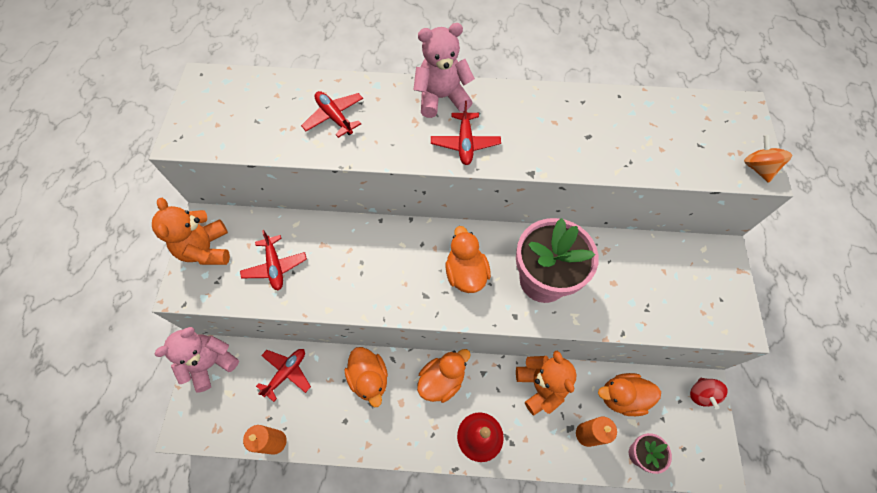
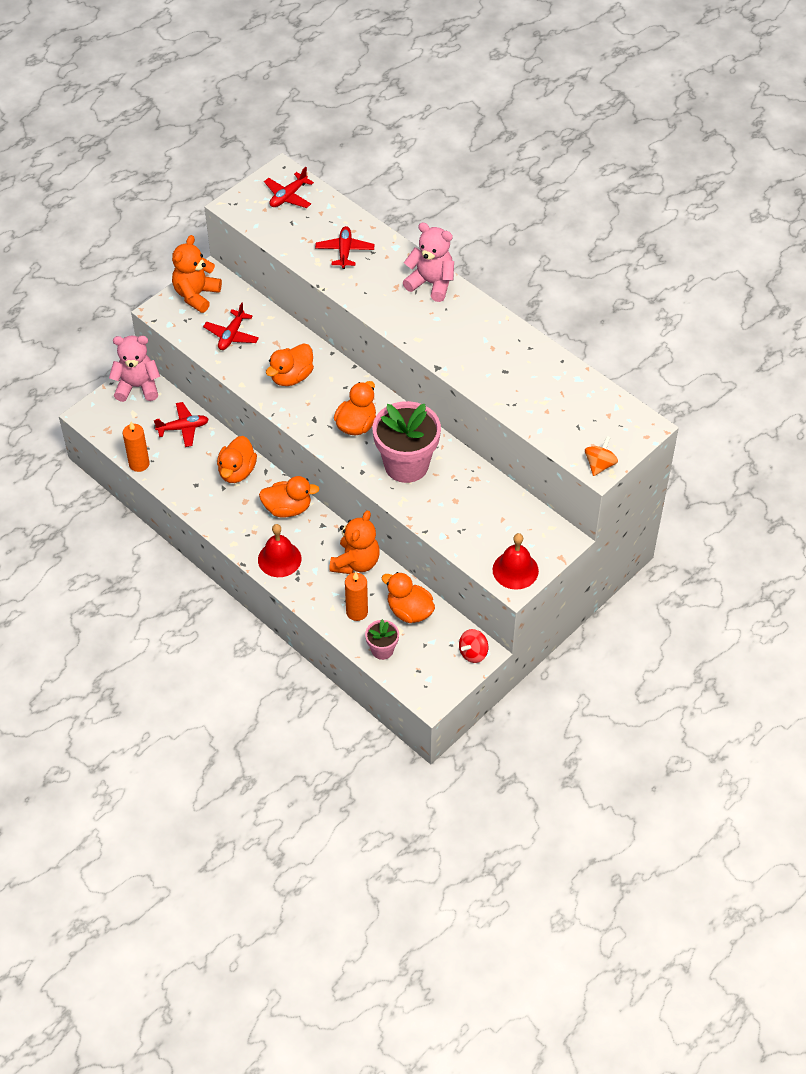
camera: 40 degrees right, 10 degrees down
red plane [431,101,501,165] -> red plane moved to [264,167,314,208]
none -> orange duck [266,343,314,386]
none -> red bell [493,533,539,589]

